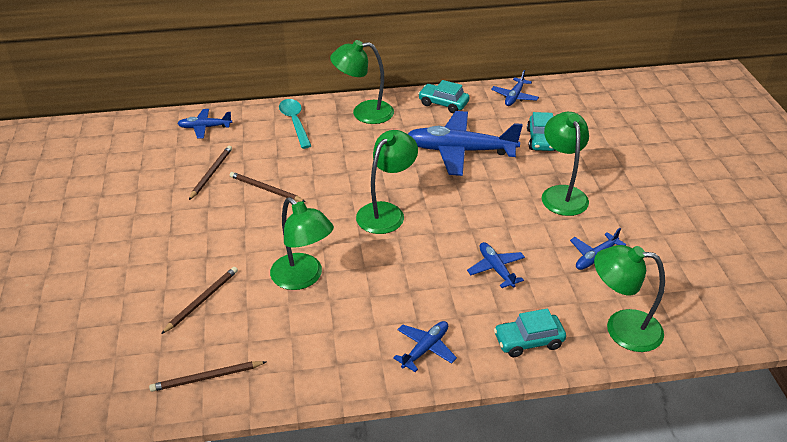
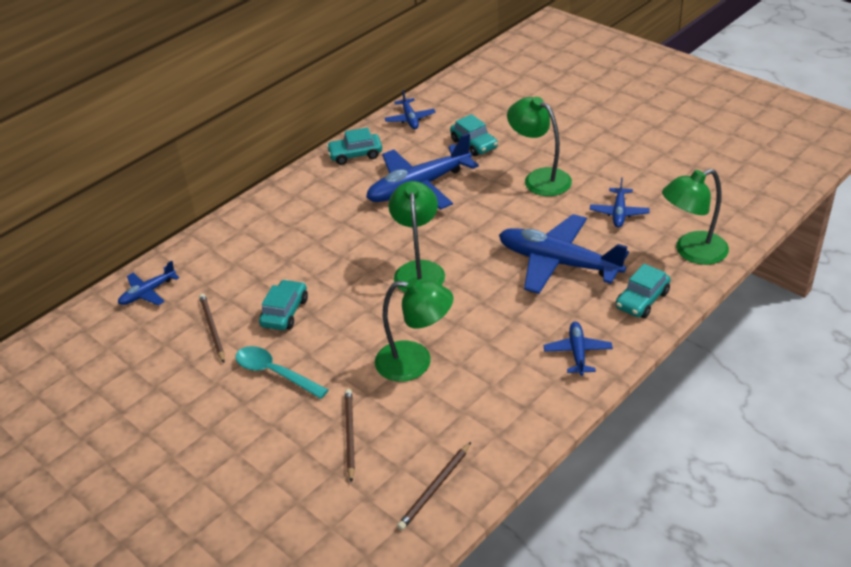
camera: 35 degrees left, 0 degrees up
brown pencil [229,172,306,202] -> turquoise car [259,279,308,330]
turquoise spoon [279,99,311,149] -> turquoise spoon moved to [235,346,328,399]
green lamp [330,40,394,124] -> none
blue plane [467,242,525,288] -> blue plane [499,214,629,294], size x2.02

